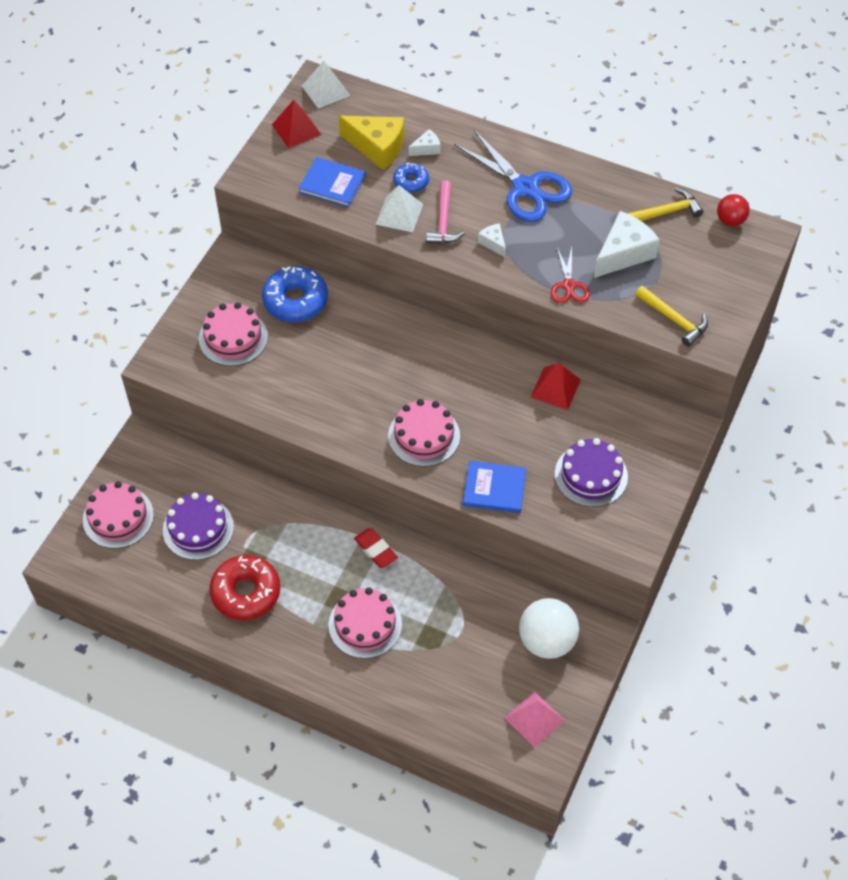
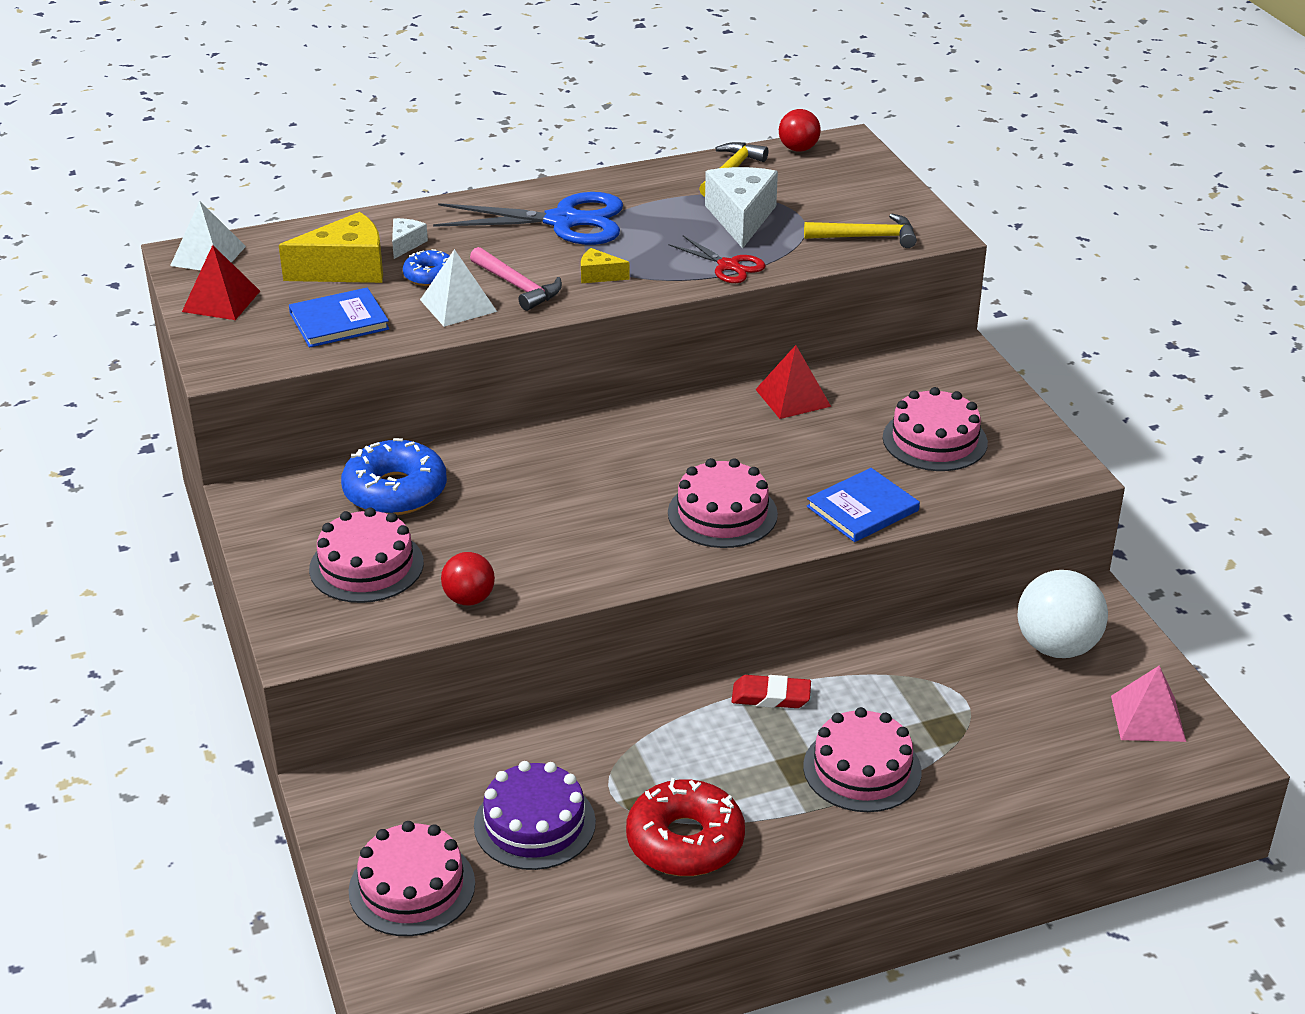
camera: 45 degrees left, 20 degrees down
white cheese [478,223,506,257] -> yellow cheese [581,248,630,283]
purple cake [555,438,628,507] -> pink cake [883,387,988,471]
none -> red ball [441,552,495,605]

